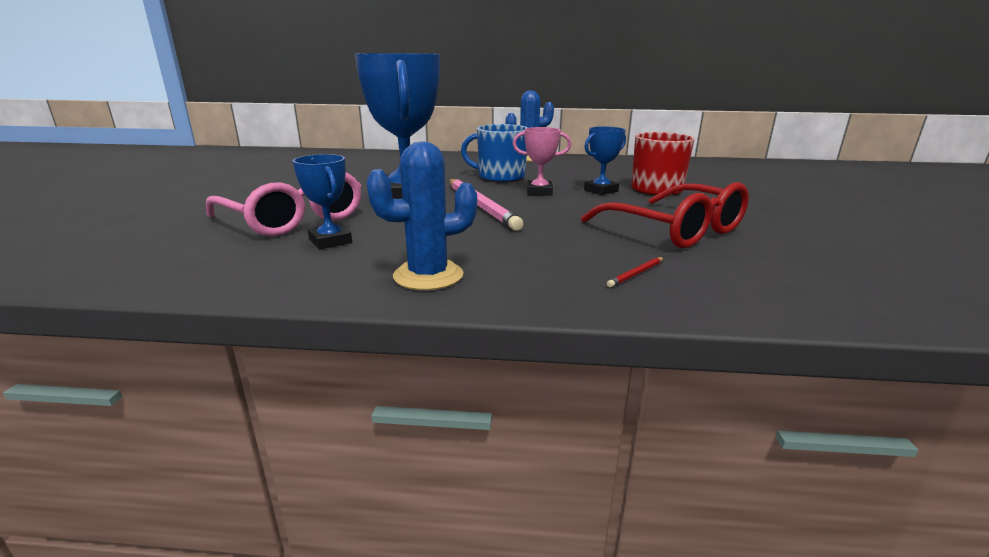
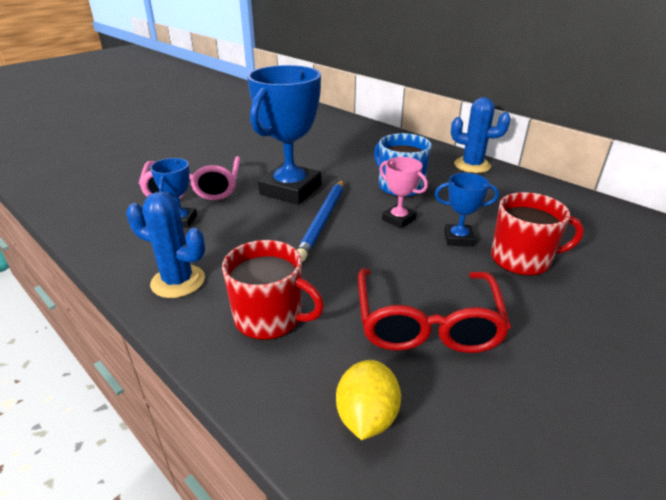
camera: 40 degrees right, 10 degrees up
pink pencil [450,179,523,231] -> blue pencil [297,180,344,262]
red pencil [607,257,664,287] -> none
none -> red mug [222,240,324,340]
none -> yellow lemon [336,360,401,440]

